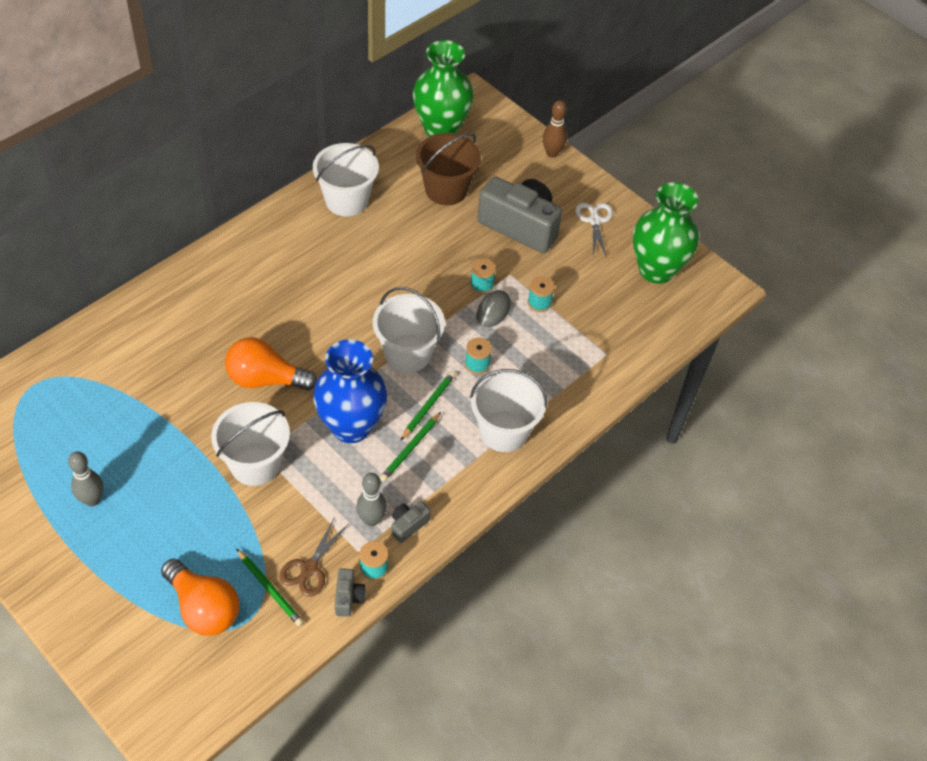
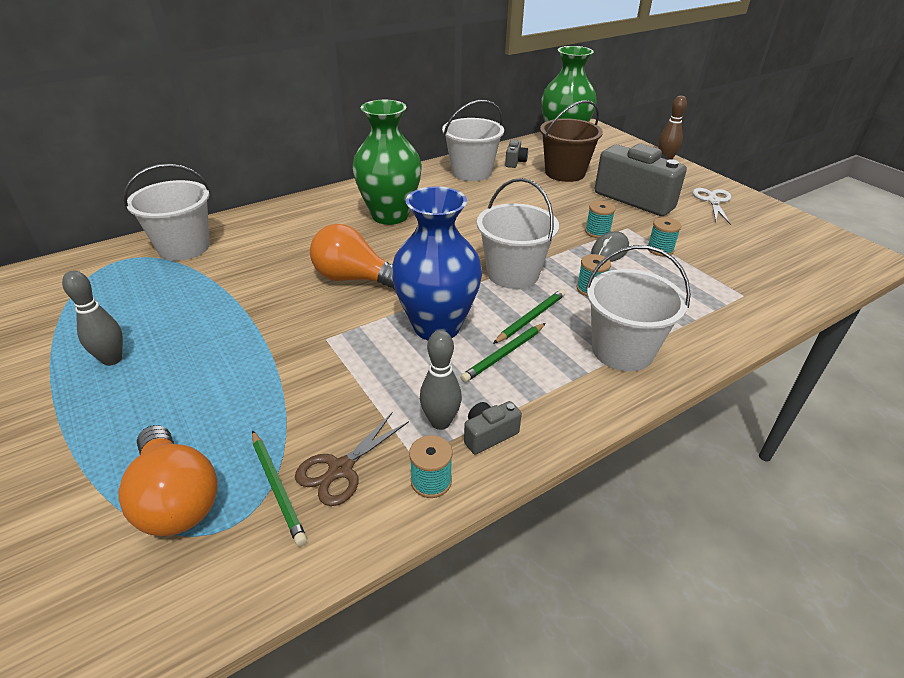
camera: 15 degrees right, 15 degrees down
white bucket [211,402,290,486] -> white bucket moved to [123,164,210,261]
grey camera [335,568,365,617] -> grey camera moved to [505,140,528,168]
green vase [633,182,699,284] -> green vase moved to [352,100,422,225]

